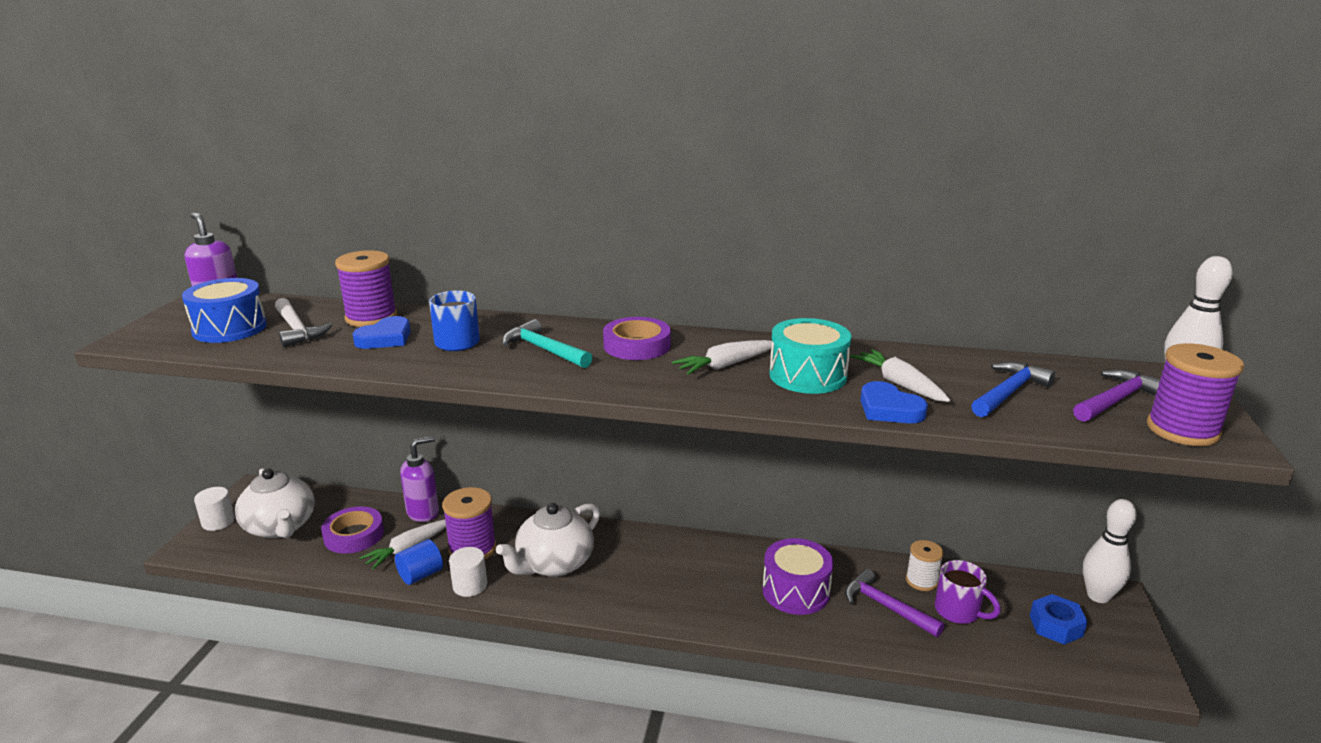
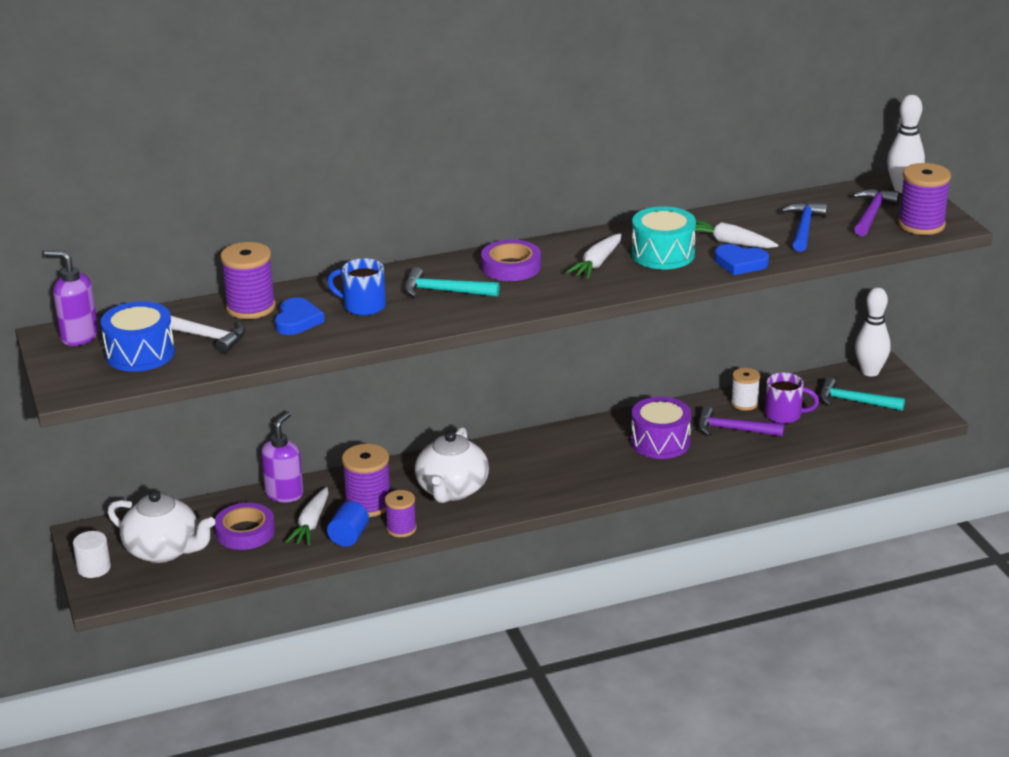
camera: 30 degrees left, 5 degrees up
white cylinder [449,547,487,597] -> purple spool [385,490,417,537]
blue nut [1030,594,1088,645] -> turquoise hammer [820,377,905,411]

